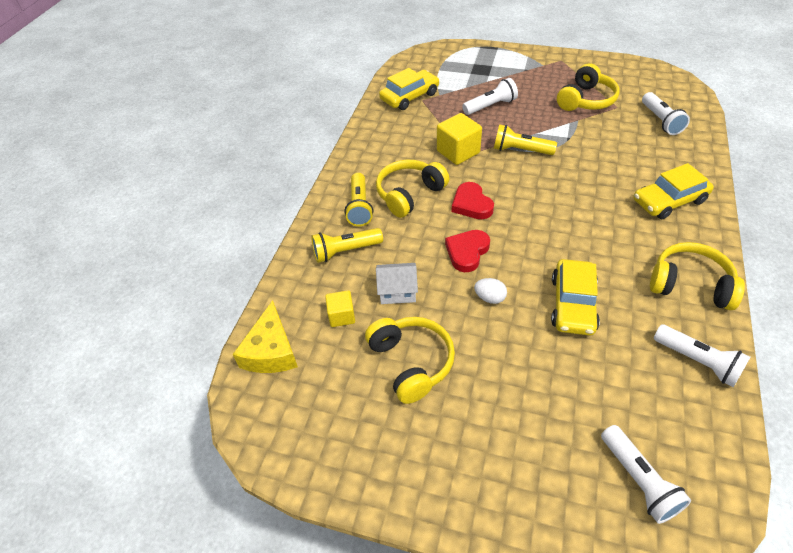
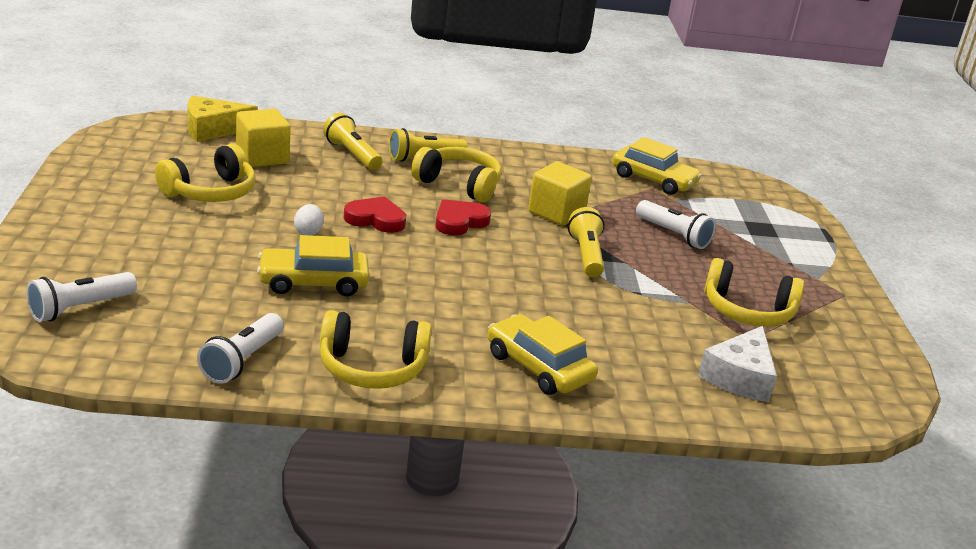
camera: 65 degrees right, 20 degrees down
yellow cube [325,290,355,327] -> yellow cube [236,109,291,167], size x1.65
white house [376,263,418,304] -> none
white flashlight [642,92,690,135] -> white cheese [698,326,777,402]
yellow headphones [650,242,745,310] -> yellow headphones turned 90 degrees clockwise [320,310,432,389]

